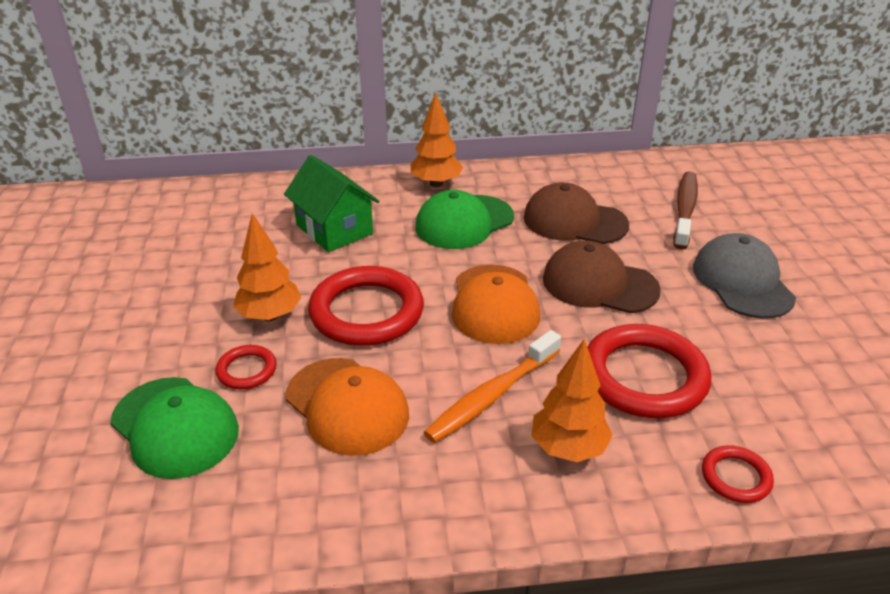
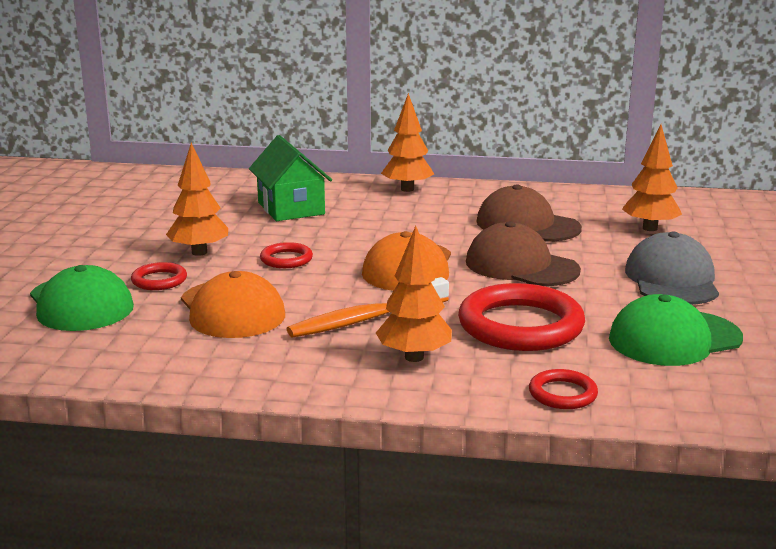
camera: 15 degrees right, 15 degrees down
red ring [308,266,424,346] -> red ring [260,242,313,268], size x0.48
green cap [415,190,514,249] -> green cap moved to [609,294,743,366]
brown toothbrush [673,171,698,250] -> orange tree [622,124,682,231]

